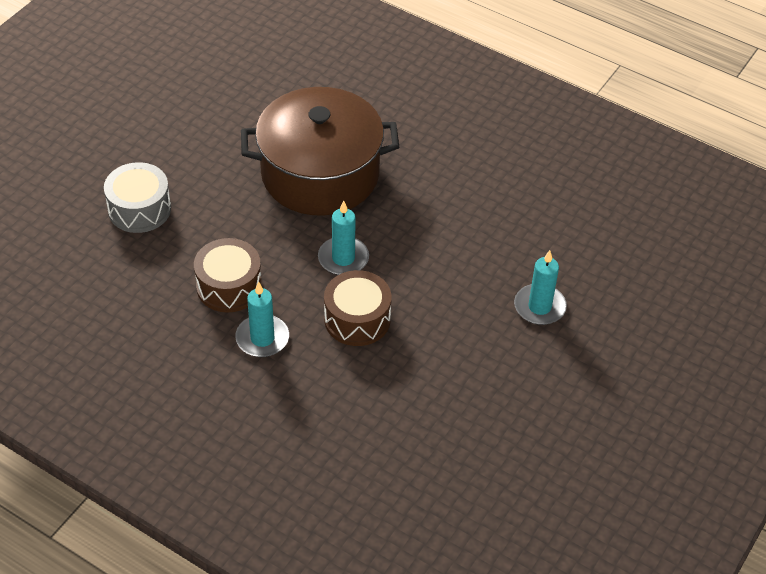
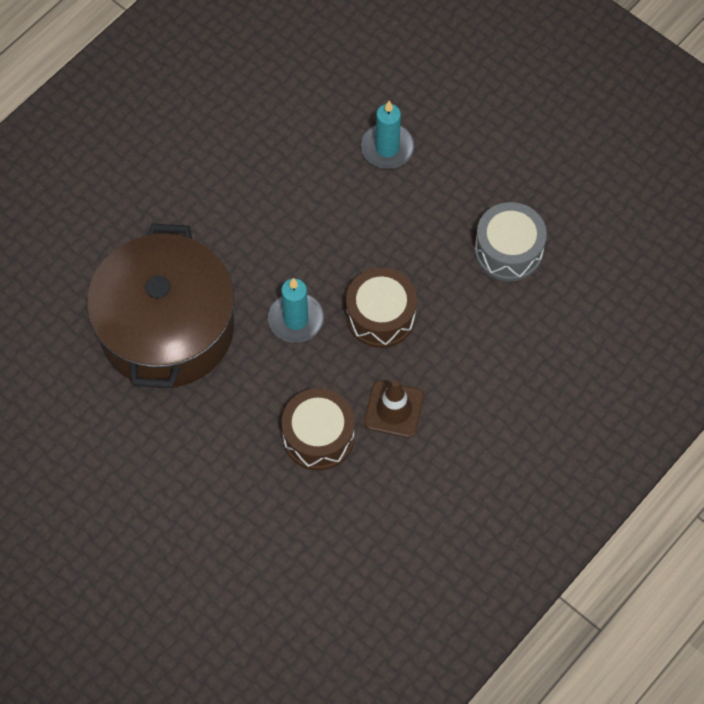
camera: 80 degrees left, 15 degrees up
grey drum [104,162,171,233] -> grey drum moved to [475,202,547,281]
turquoise candle [235,281,289,357] -> brown traffic cone [364,380,424,438]

